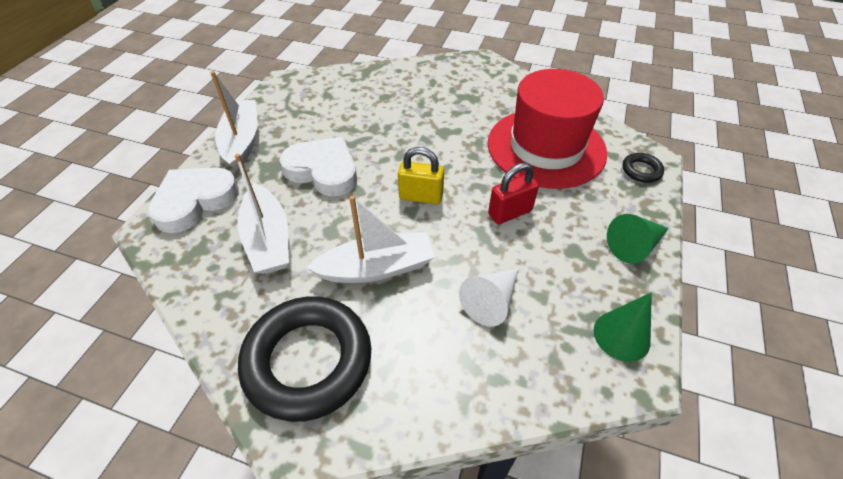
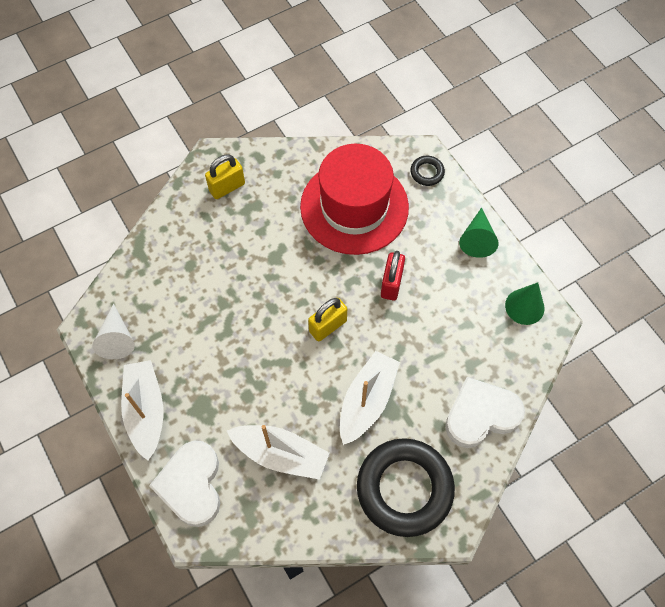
camera: 50 degrees left, 15 degrees up
white boat [210,71,257,171] -> white boat turned 45 degrees clockwise [121,360,163,460]
white heart [280,137,357,196] -> white heart moved to [445,377,525,448]
white cone [459,268,519,327] -> white cone moved to [92,304,135,359]
none -> yellow padlock [205,154,245,199]

